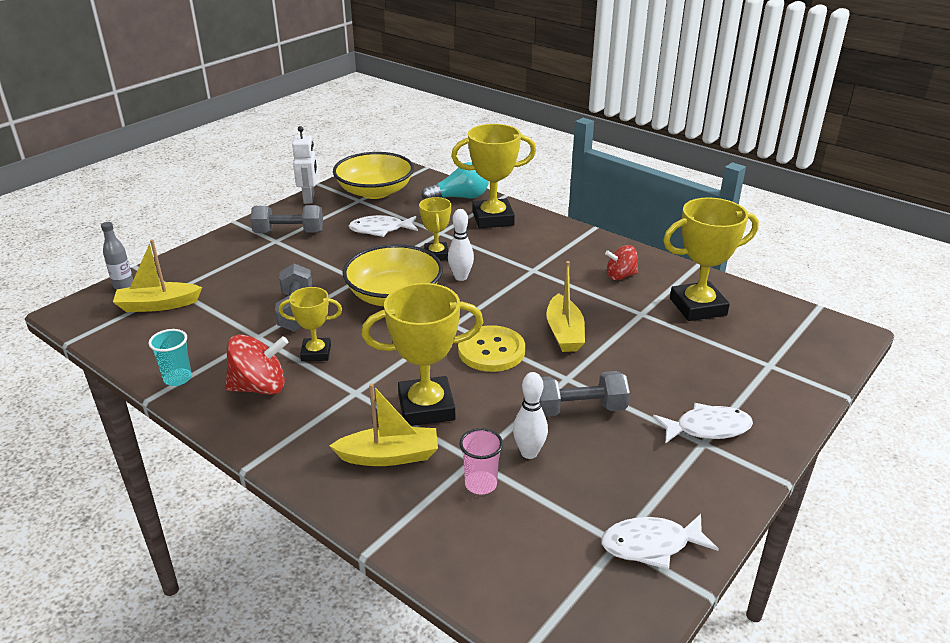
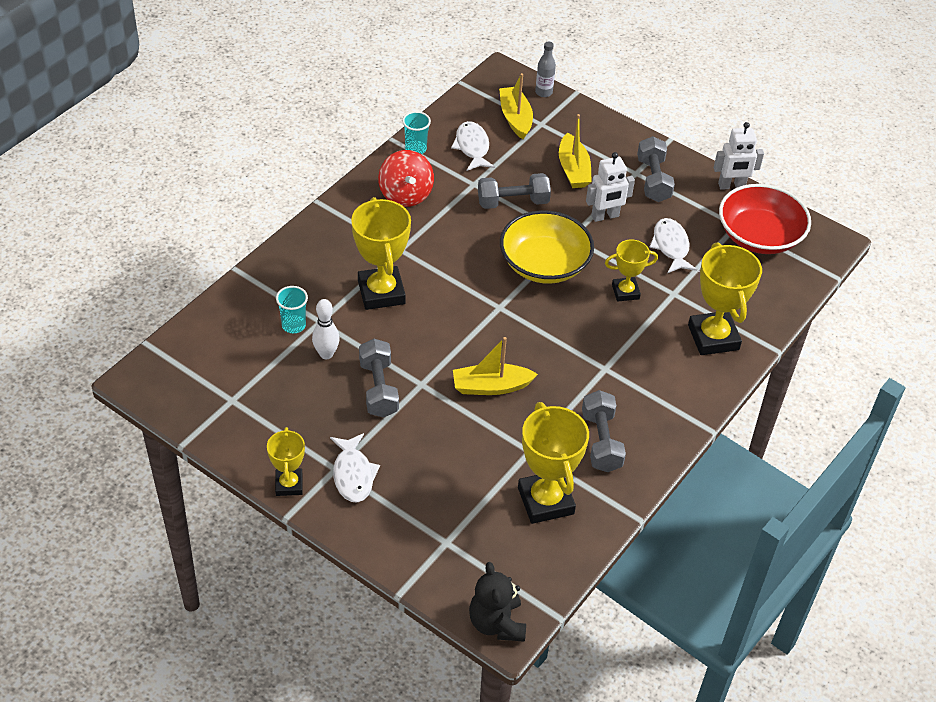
camera: 85 degrees right, 15 degrees up
yellow trophy [279,287,342,361] -> yellow trophy moved to [267,427,305,496]
yellow boat [330,383,438,466] -> yellow boat moved to [559,114,592,188]
yellow bowl [333,152,414,199] -> red bowl [719,184,811,254]
turquoise light bulb [421,162,489,199] -> none
white bowling pin [448,209,474,281] -> none
yellow button [458,325,525,372] -> none
pink cup [459,428,503,494] -> turquoise cup [276,286,308,333]
white fish [601,514,719,570] -> white fish moved to [451,121,495,171]
red spinning top [605,245,638,280] -> grey dumbbell [582,390,626,472]
none -> black teddy bear [469,562,526,642]
none -> white robot [586,152,635,222]

